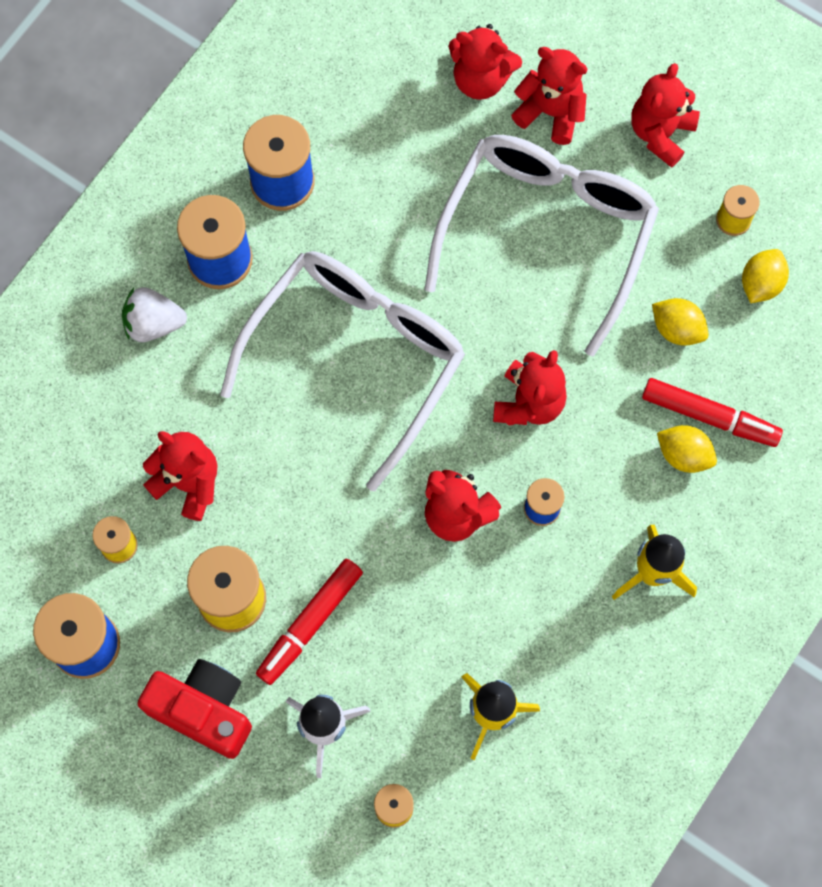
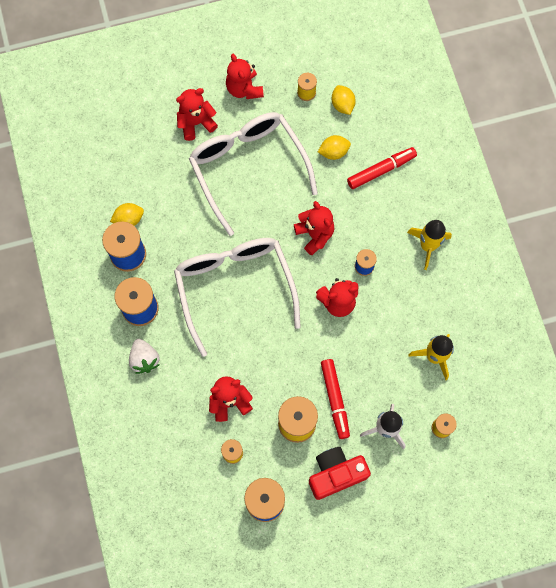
camera: 50 degrees left, 0 degrees up
white strawberry [122,287,187,342] -> white strawberry turned 60 degrees counterclockwise [129,339,160,374]
red teddy bear [448,24,522,100] -> none
yellow lemon [657,425,717,473] -> yellow lemon moved to [110,203,144,226]

